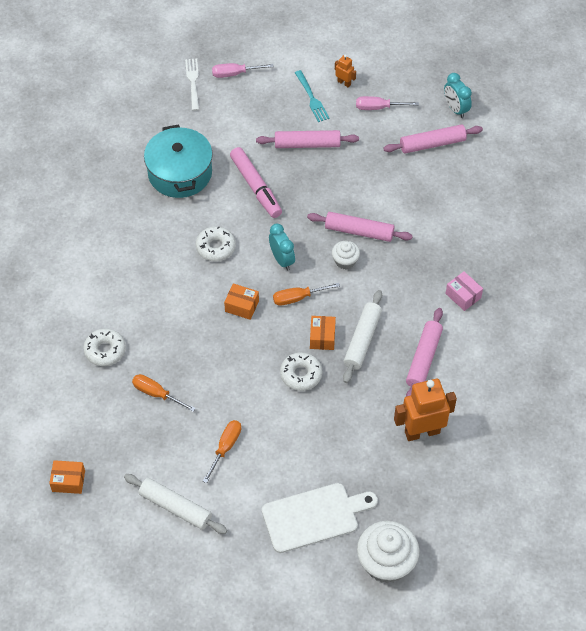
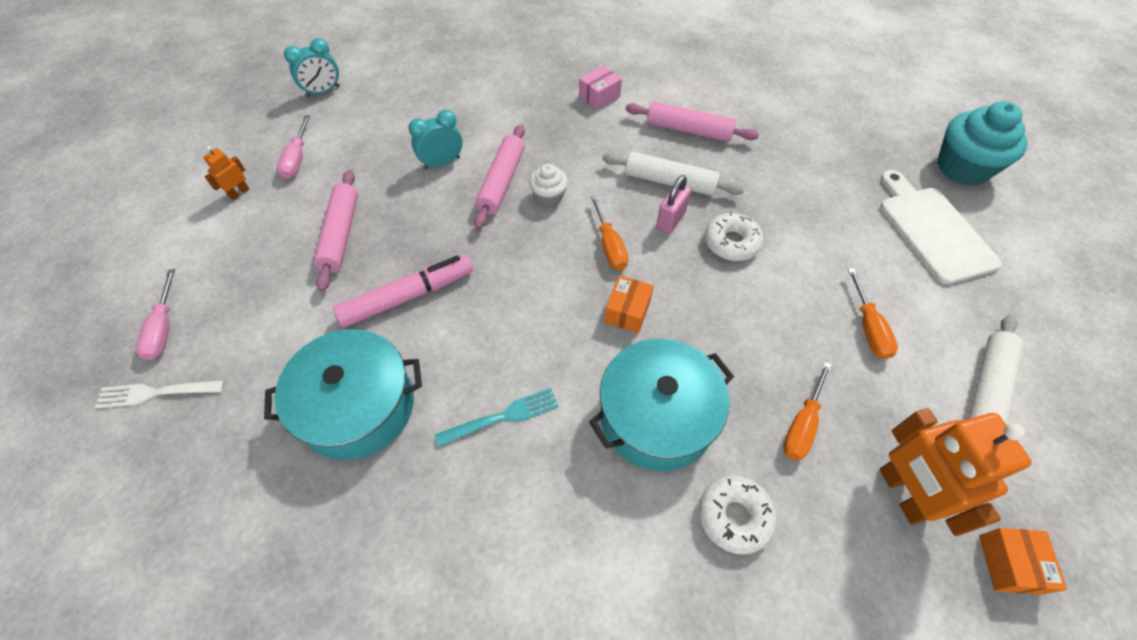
camera: 90 degrees left, 0 degrees up
white donut [196,226,236,261] -> none
orange screwdriver [203,420,241,483] -> orange screwdriver turned 120 degrees counterclockwise [848,268,898,359]
turquoise clock [269,223,295,270] -> turquoise clock moved to [408,110,462,169]
turquoise fork [295,70,330,122] -> turquoise fork moved to [435,388,559,447]
orange box [310,316,336,350] -> pink padlock [656,175,691,234]
white cupcake [357,521,420,583] -> turquoise cupcake [937,101,1028,186]
pink rolling pin [383,124,483,153] -> none
orange robot [394,379,457,441] -> orange robot moved to [880,408,1032,536]
none -> turquoise pot [589,339,734,471]

